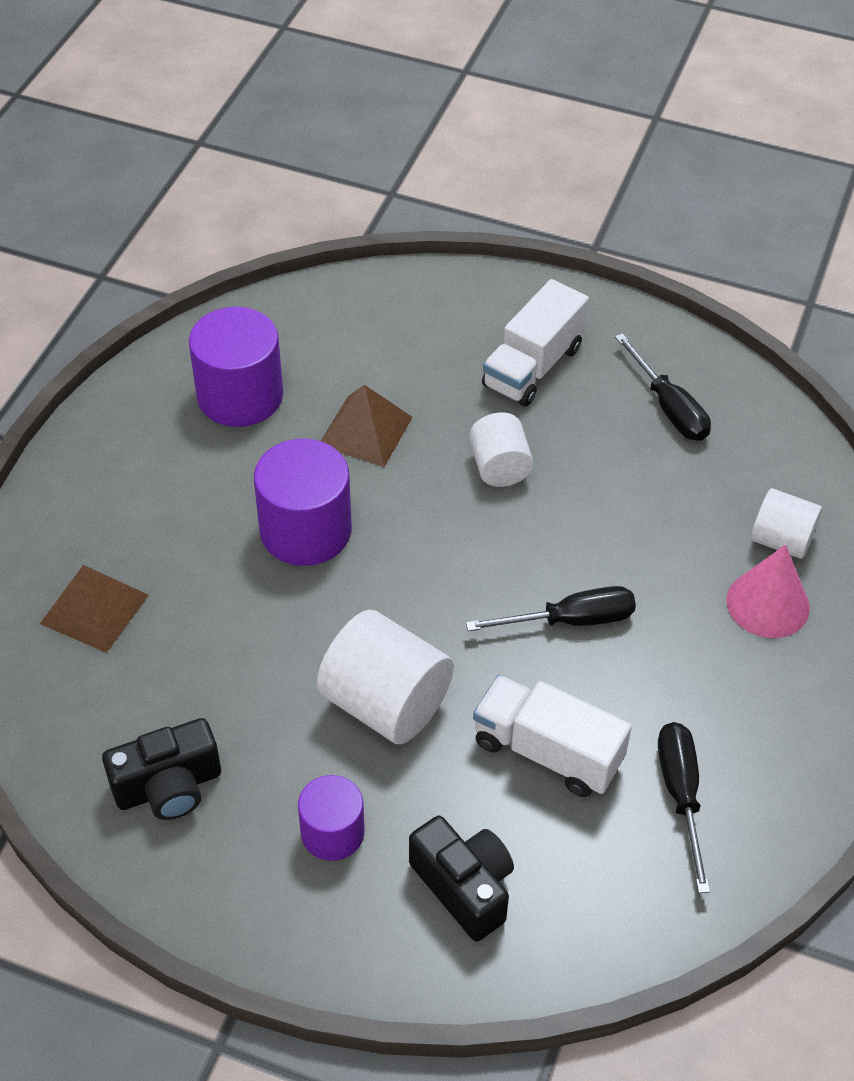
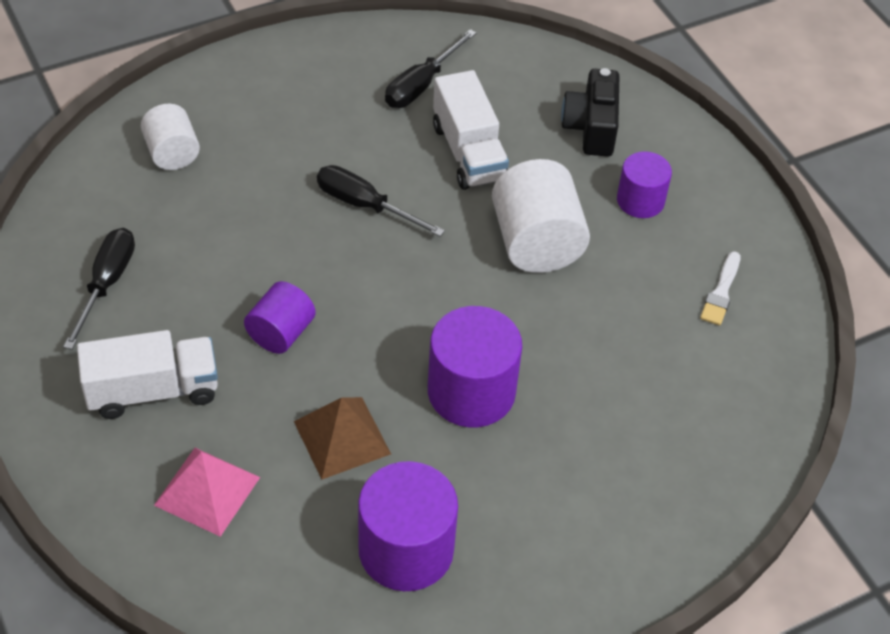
camera: 140 degrees left, 0 degrees up
brown pyramid [40,565,149,653] -> none
black camera [102,718,221,820] -> white brush [700,251,740,326]
white cylinder [469,412,533,487] -> purple cylinder [244,281,316,354]
pink cone [726,545,810,638] -> none
none -> pink pyramid [154,448,260,537]

